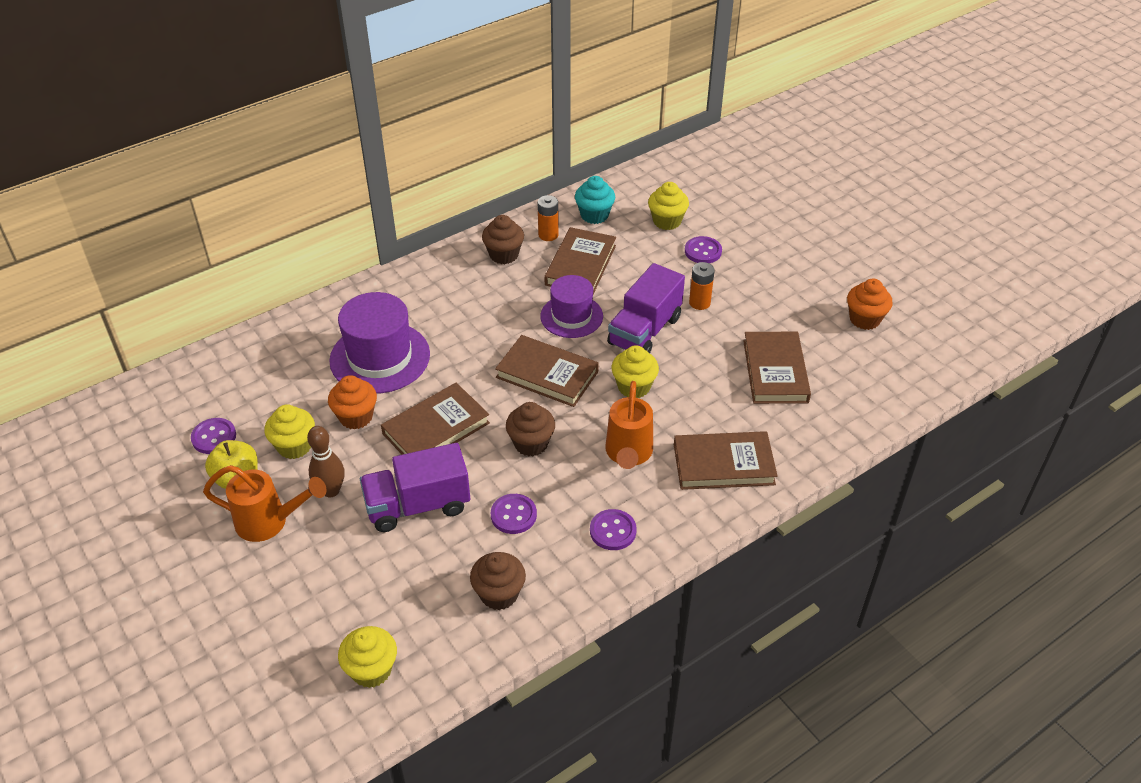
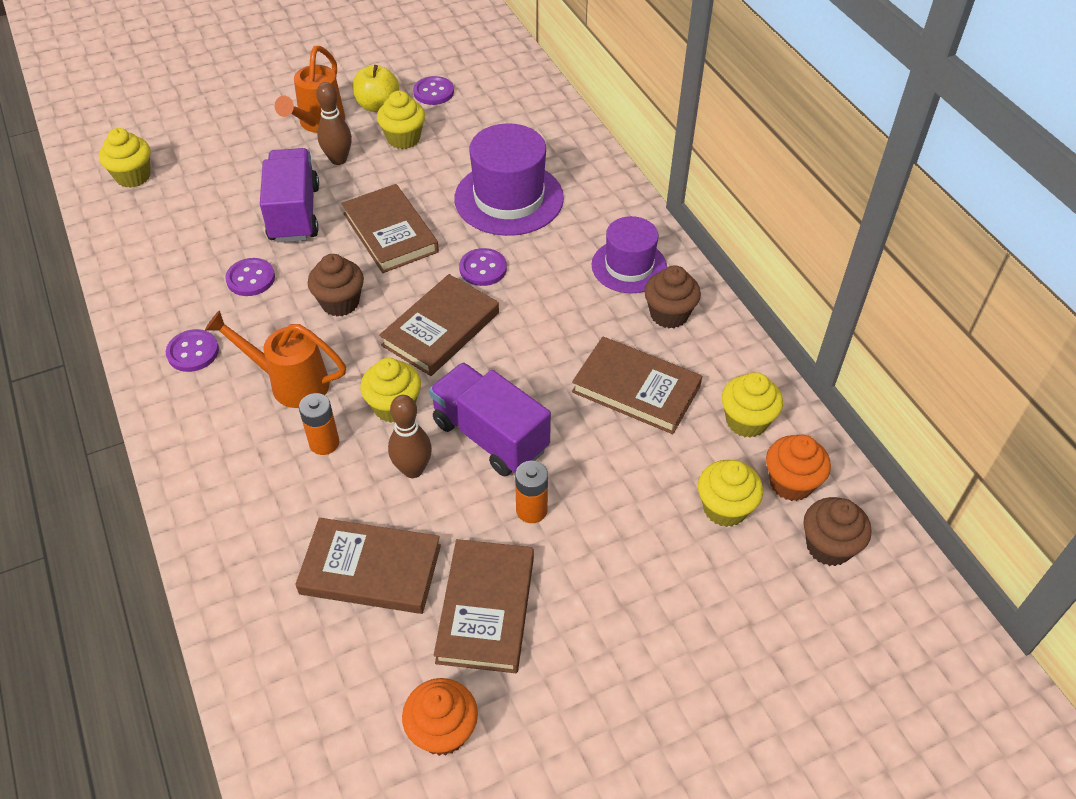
camera: 100 degrees right, 5 degrees up
orange cupcake [328,375,377,429] -> orange cupcake moved to [766,435,831,501]
brown cupcake [470,552,526,610] -> brown cupcake moved to [803,497,871,566]
orange battery [538,195,559,241] -> orange battery moved to [299,393,339,455]
purple hat [540,275,603,338] -> purple hat moved to [592,216,667,293]
turquoise cupcake [575,176,615,224] -> yellow cupcake [722,372,783,438]
brown book [674,431,778,490] -> brown book moved to [434,539,534,673]
purple button [685,236,722,263] -> purple button moved to [459,248,507,286]
none -> brown bowling pin [388,395,432,478]

